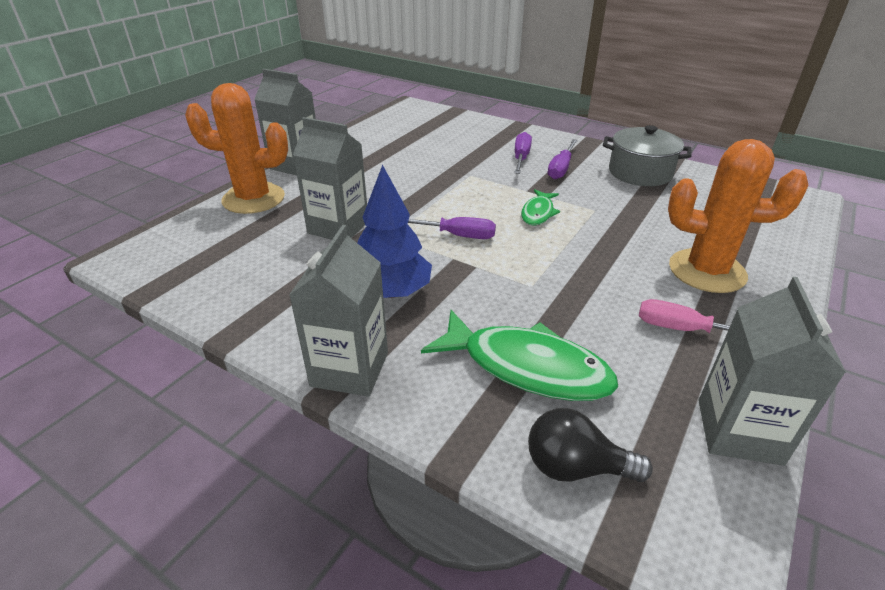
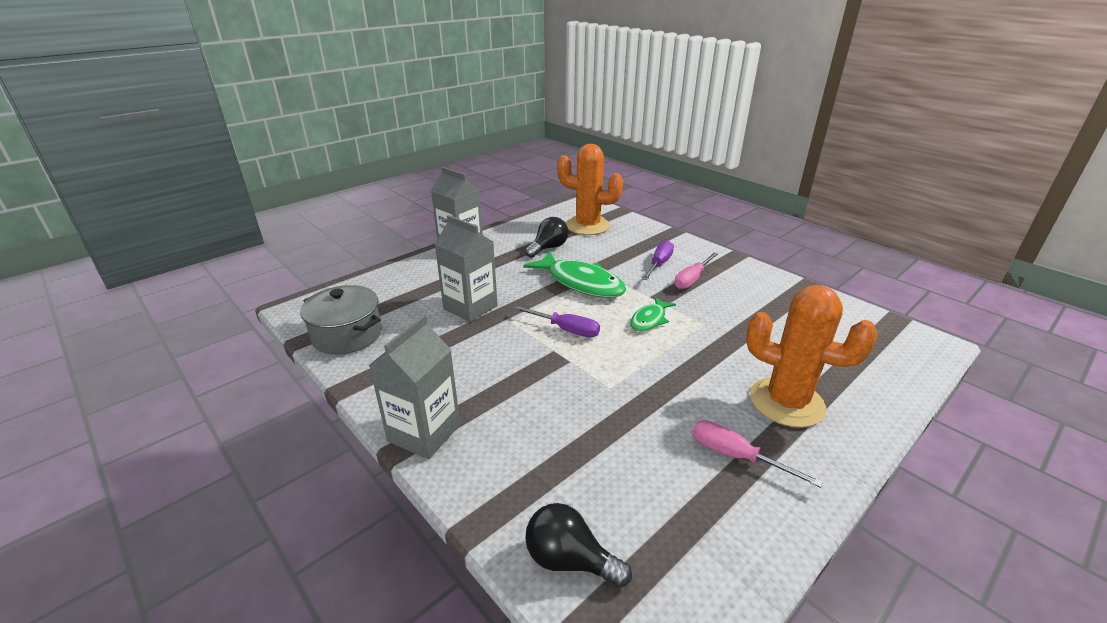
camera: 15 degrees right, 5 degrees down
orange cactus [185,83,288,214] -> orange cactus moved to [557,144,623,235]
blue tree [357,165,432,298] -> none
green fish [421,310,618,401] -> green fish moved to [523,251,626,298]
purple screwdriver [548,139,578,180] -> pink screwdriver [674,253,718,289]
grey pot [603,125,692,186] -> grey pot moved to [300,285,382,355]
grey carton [699,277,846,466] -> none
none -> black light bulb [525,217,568,258]

